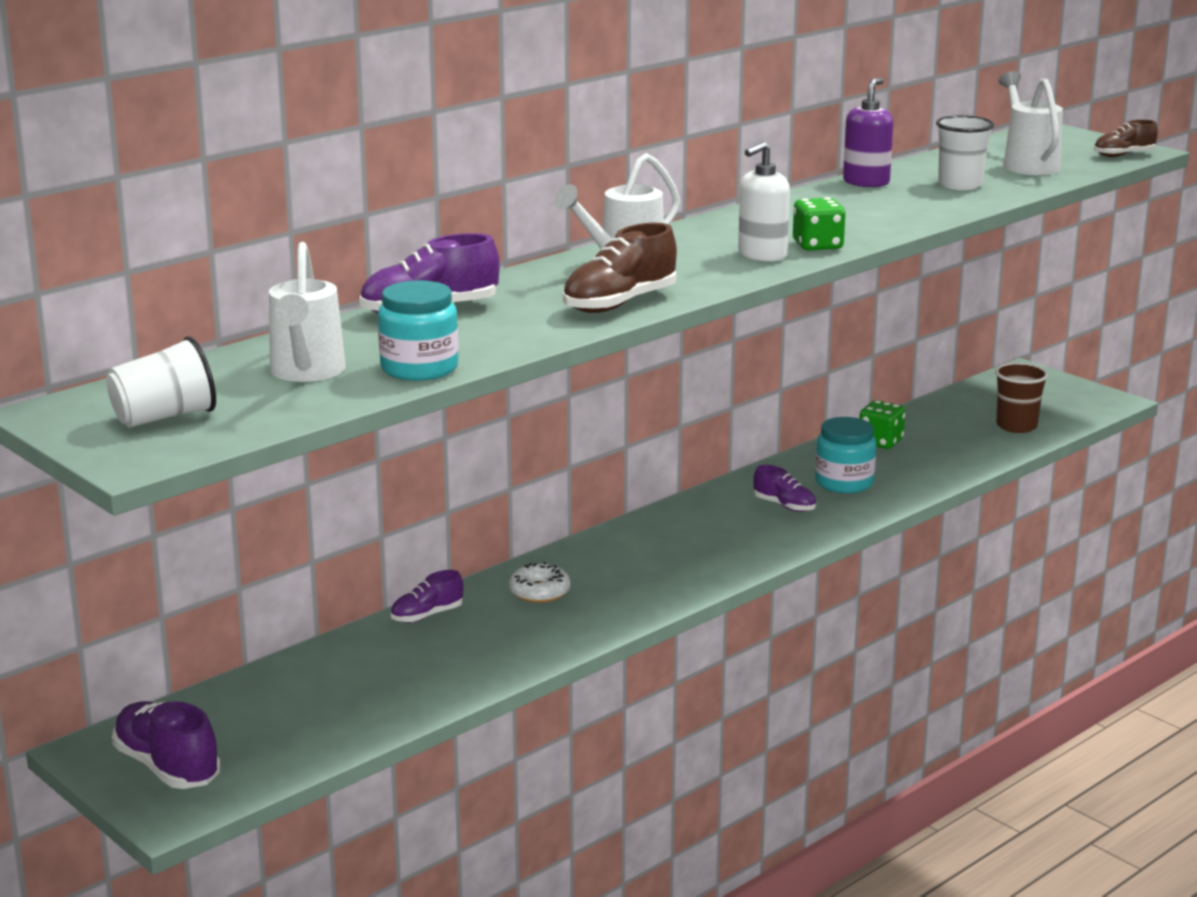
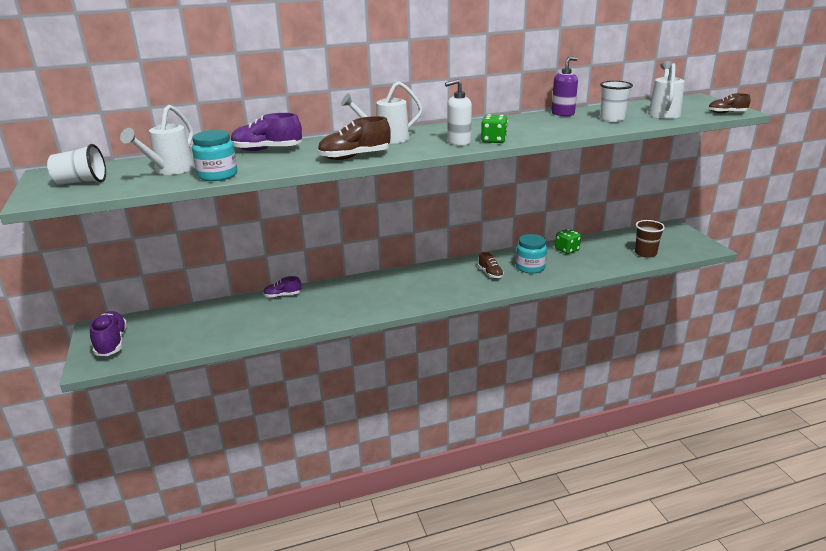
camera: 25 degrees right, 5 degrees up
white donut [509,562,570,603] -> none
purple shoe [753,465,816,512] -> brown shoe [478,252,504,278]

